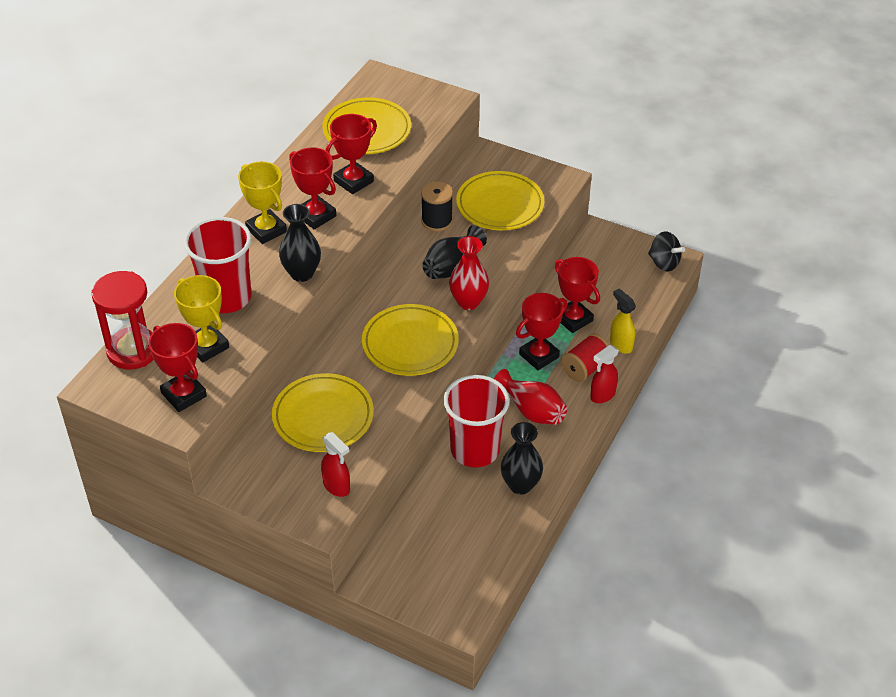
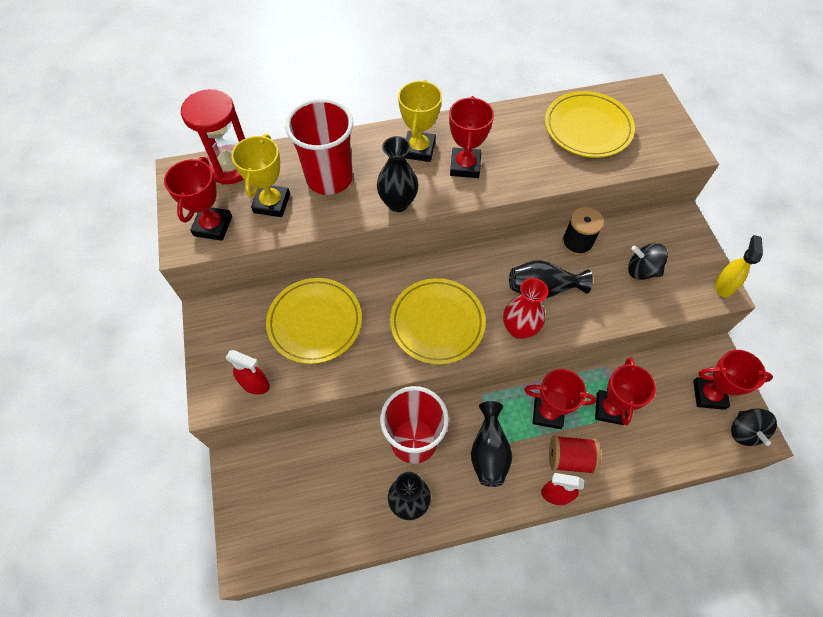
camera: 50 degrees right, 15 degrees up
red spray bottle [321,432,350,497] -> red spray bottle turned 75 degrees counterclockwise [226,350,270,395]
red trophy [326,114,377,194] -> red trophy moved to [693,350,773,410]
yellow plate [456,171,544,230] -> black spinning top [628,243,668,280]
red vase [494,369,567,425] -> black vase [471,401,512,487]
yellow spray bottle [610,289,636,354] -> yellow spray bottle moved to [715,235,763,298]

